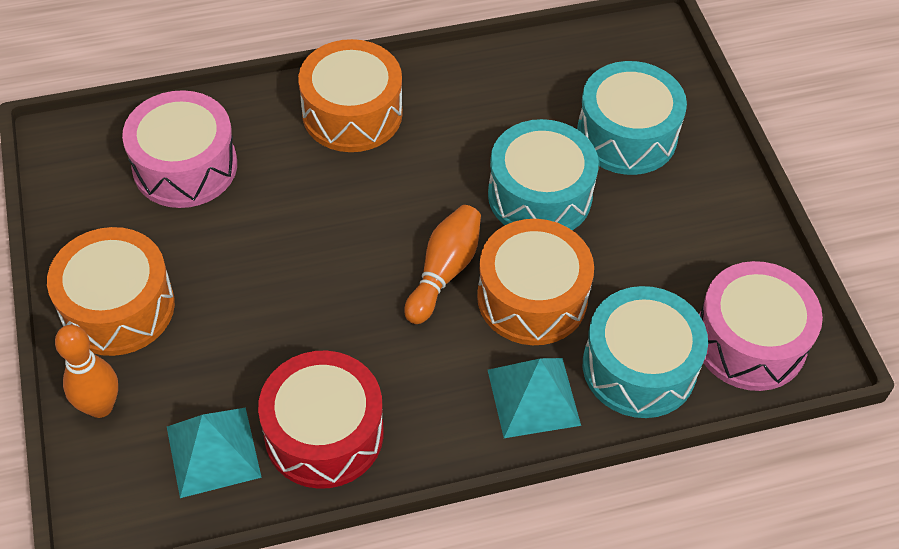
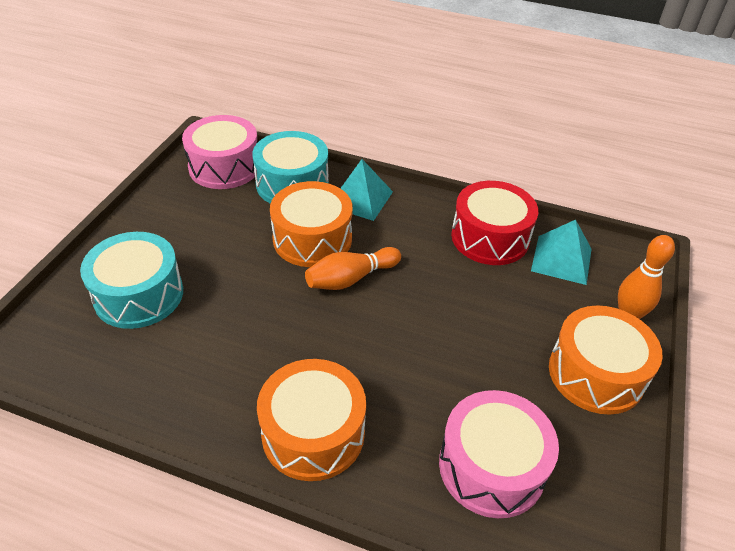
camera: 145 degrees left, 10 degrees down
turquoise drum [488,119,599,230] -> none

